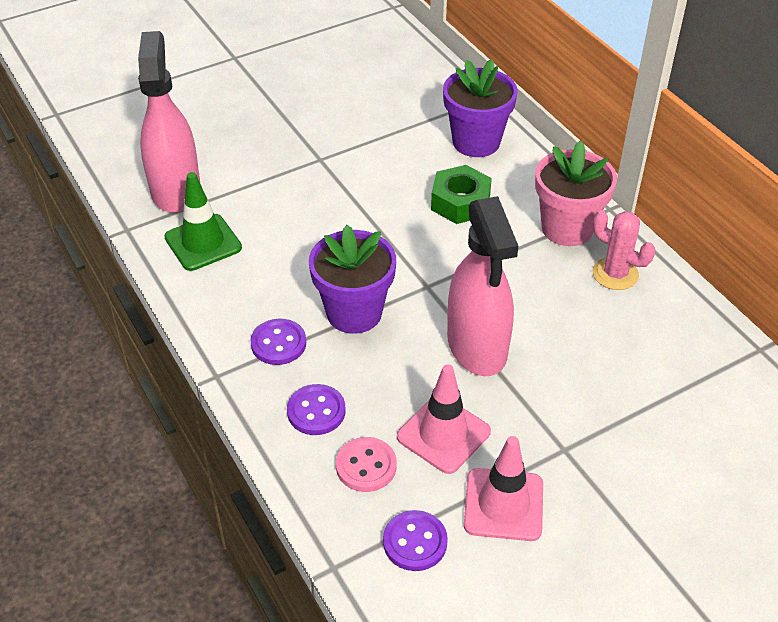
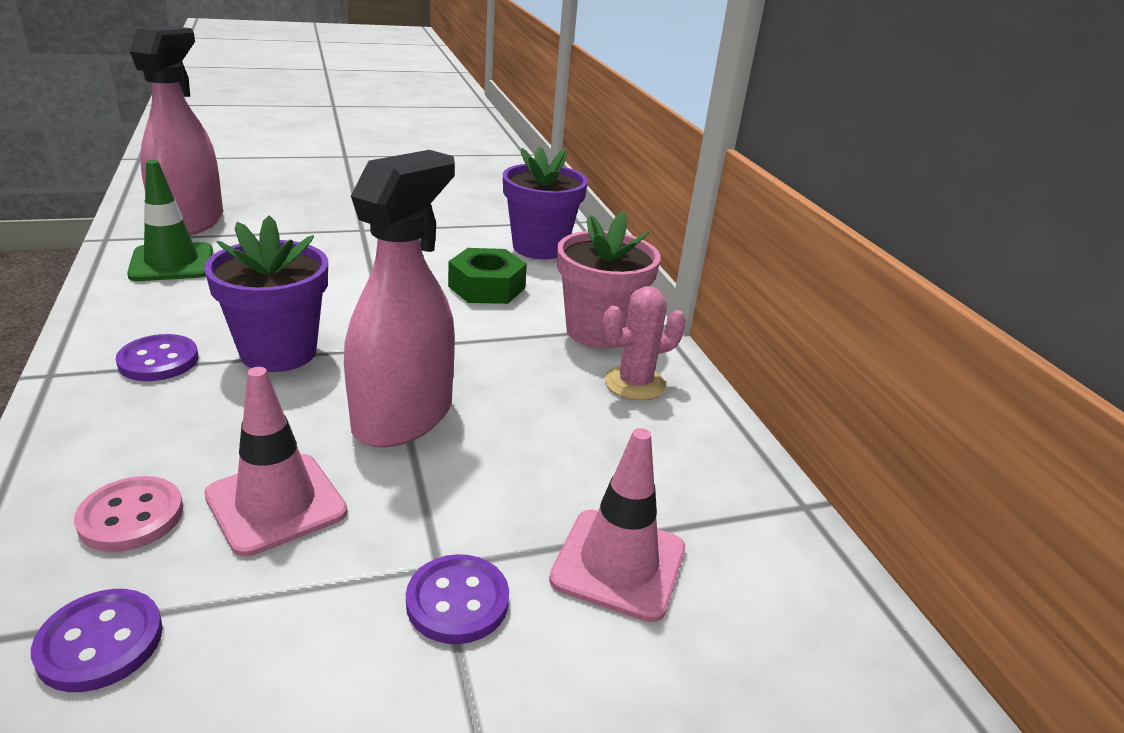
camera: 10 degrees right, 15 degrees down
purple button [287,384,345,435] -> purple button moved to [406,554,509,644]
pink spray bottle [447,196,518,376] -> pink spray bottle turned 150 degrees counterclockwise [344,150,455,448]
pink traffic cone [464,436,543,541] -> pink traffic cone moved to [549,428,685,622]
pink cactus [592,210,655,290] -> pink cactus turned 75 degrees counterclockwise [602,286,686,401]

